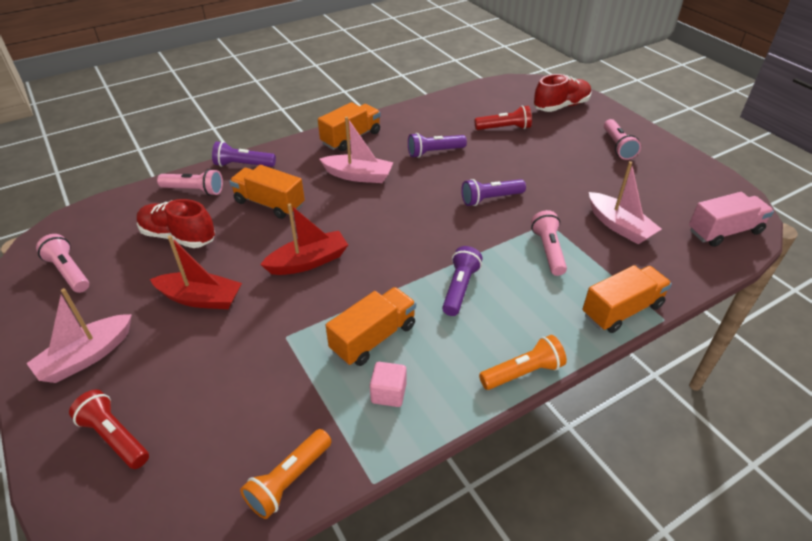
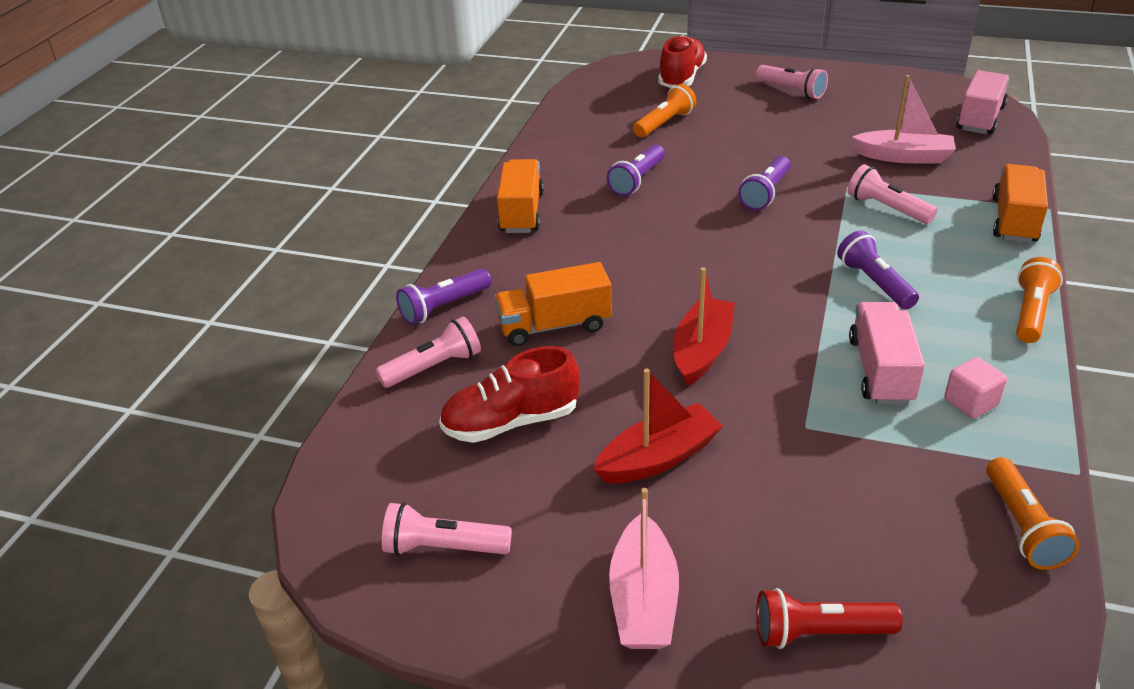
camera: 40 degrees left, 5 degrees down
pink boat [319,117,393,183] -> none
orange truck [326,287,416,366] -> pink truck [849,302,925,405]
red flashlight [475,106,532,130] -> orange flashlight [633,84,697,137]

